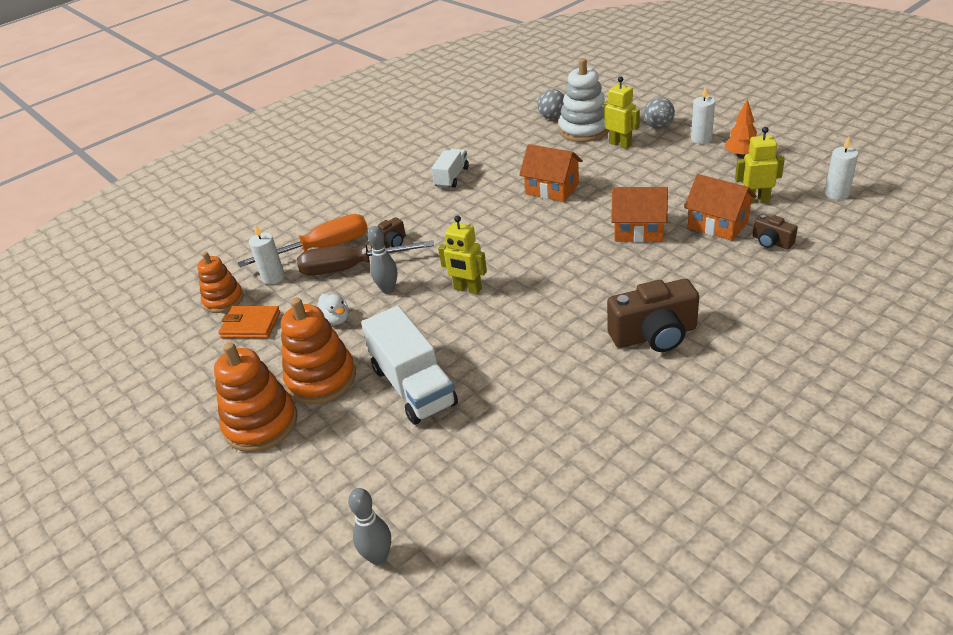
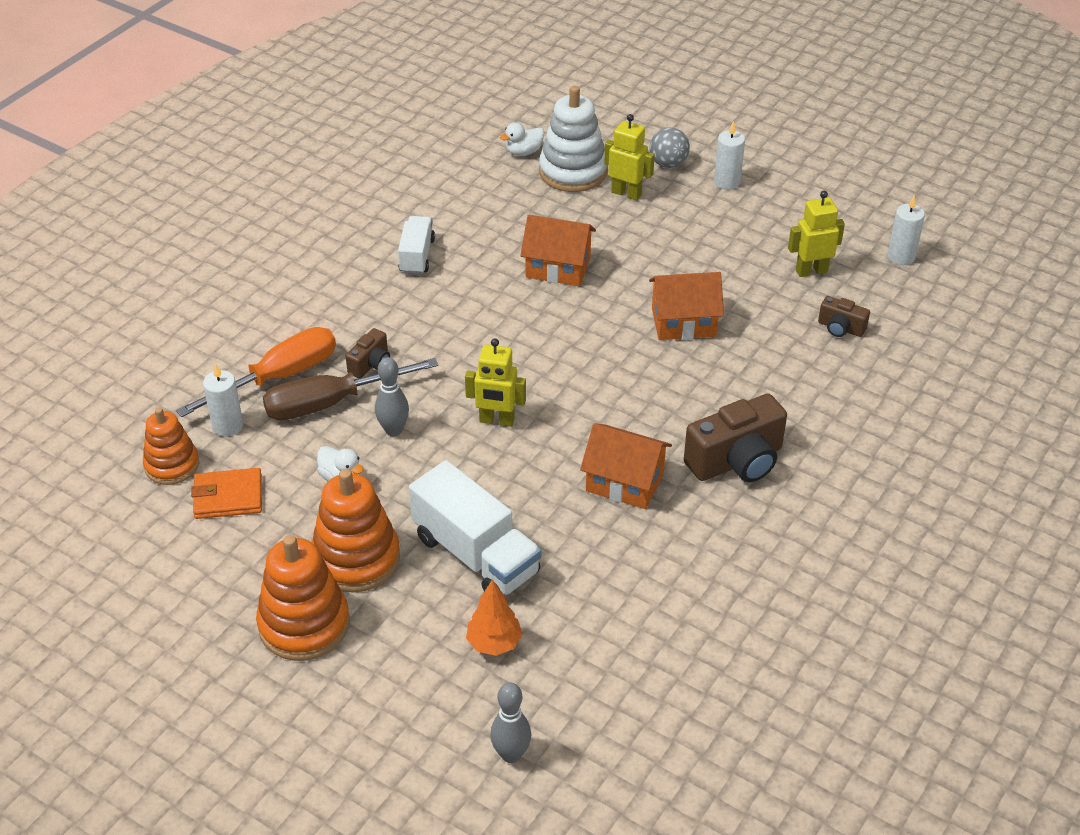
camera: 20 degrees left, 5 degrees up
grey ball [538,89,564,119] -> white duck [500,122,544,156]
orange house [684,174,757,241] -> orange house moved to [580,423,672,509]
orange tree [725,99,757,158] -> orange tree moved to [466,580,523,656]

